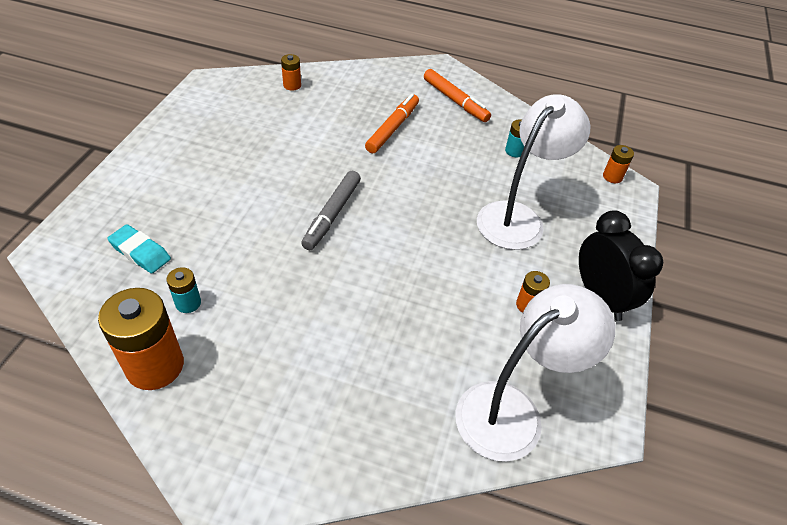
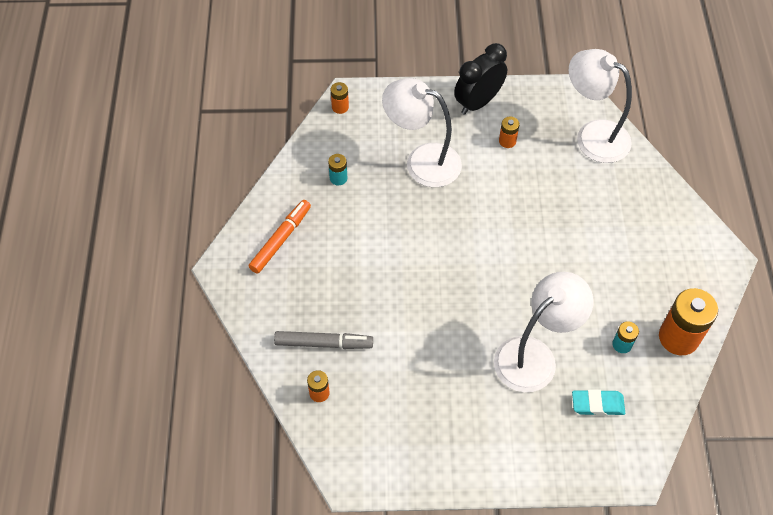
camera: 105 degrees left, 10 degrees up
turquoise eraser [107,224,171,274] -> turquoise eraser turned 75 degrees clockwise [572,389,625,416]
grey marker [301,171,361,250] -> grey marker moved to [274,331,373,349]
orange marker [365,94,419,153] -> none
none -> white lamp [494,272,594,392]

